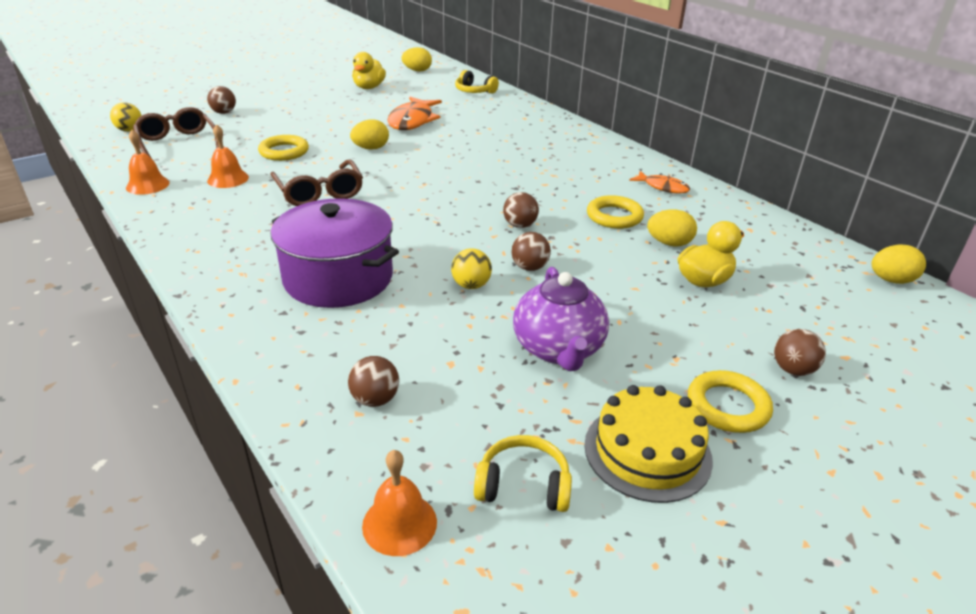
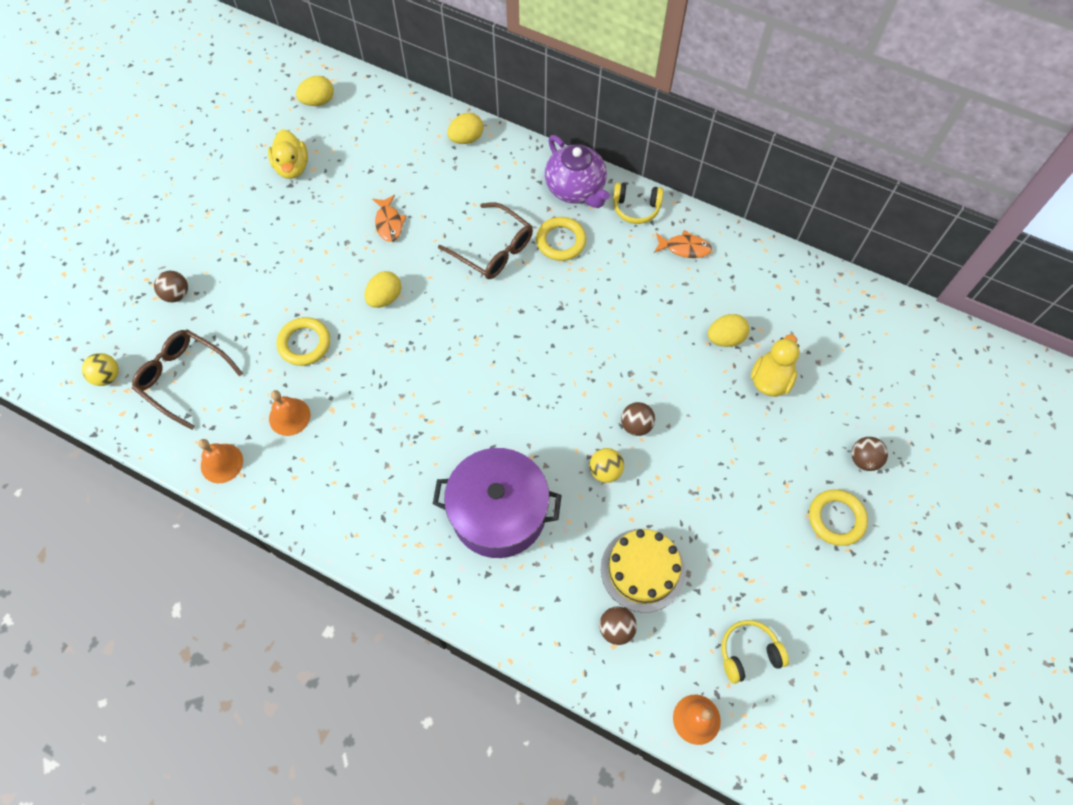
camera: 25 degrees left, 30 degrees up
brown glasses [270,160,363,206] -> brown glasses moved to [438,202,533,279]
orange fish [388,97,442,130] -> orange fish [372,195,406,242], size x0.58
yellow headphones [455,70,499,94] -> yellow headphones moved to [613,183,663,224]
brown ball [503,192,539,228] -> none
purple teapot [513,267,609,371] -> purple teapot moved to [545,135,610,208]
yellow cake [584,385,713,503] -> yellow cake moved to [601,529,685,613]
yellow ring [587,195,644,229] -> yellow ring moved to [536,217,586,261]
yellow egg [872,244,926,284] -> yellow egg moved to [447,113,484,144]

